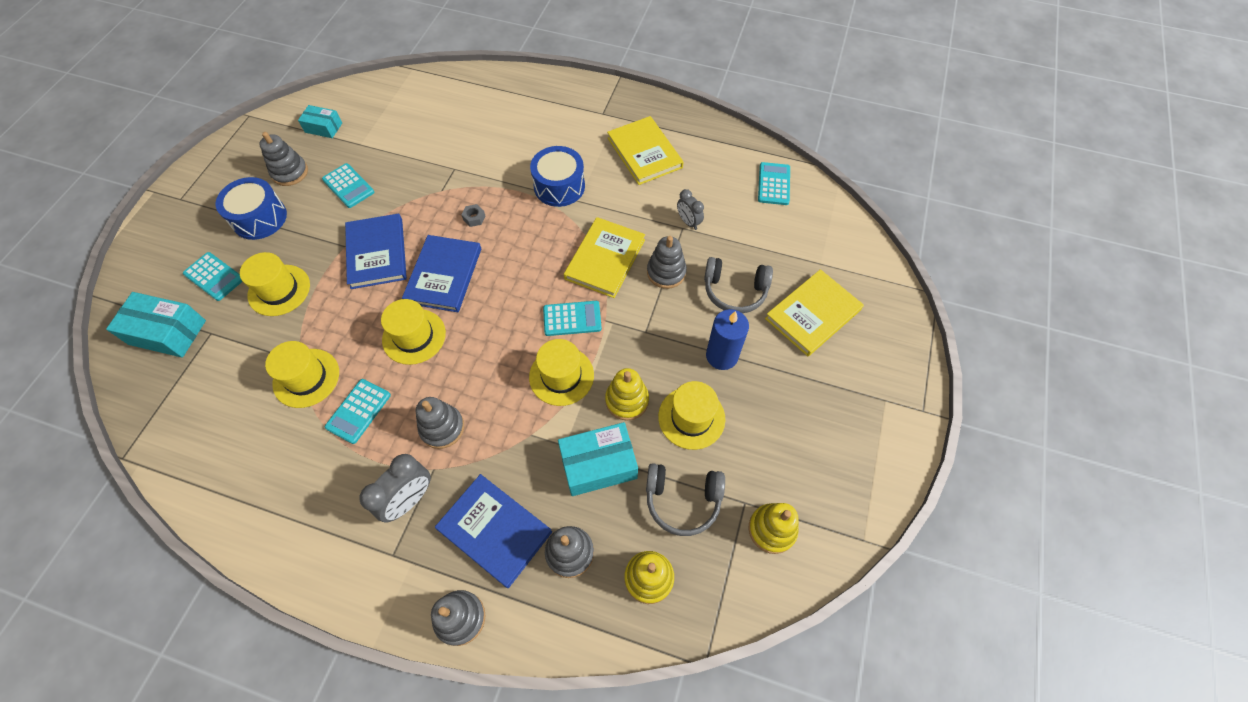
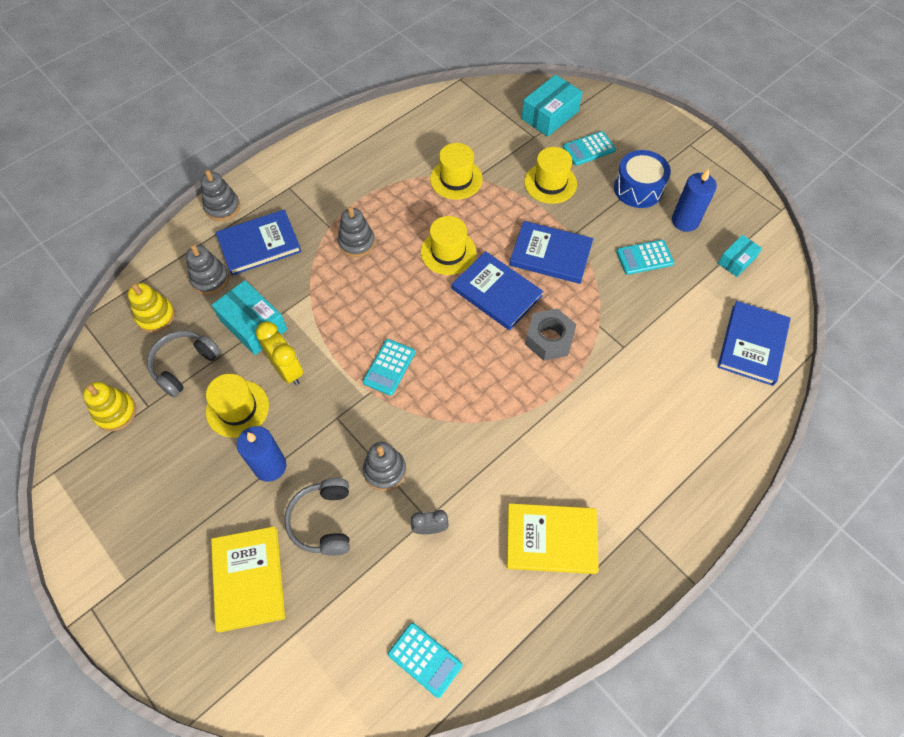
camera: 120 degrees right, 0 degrees up
grey stacking toy [259,132,308,186] -> blue candle [672,169,717,232]
turquoise calculator [325,379,391,444] -> none
grey clock [359,454,431,522] -> none
grey nut [461,204,485,227] -> grey nut [525,308,577,361], size x2.16
yellow hat [529,339,594,406] -> none
blue drum [530,146,585,207] -> none
turquoise box [558,422,638,496] -> turquoise box turned 60 degrees counterclockwise [212,280,287,355]
yellow book [564,217,645,298] -> none
yellow stacking toy [605,368,649,420] -> yellow clock [256,321,303,385]
grey headphones [704,257,773,313] -> grey headphones turned 45 degrees counterclockwise [284,478,350,556]
none -> blue book [717,301,791,386]

